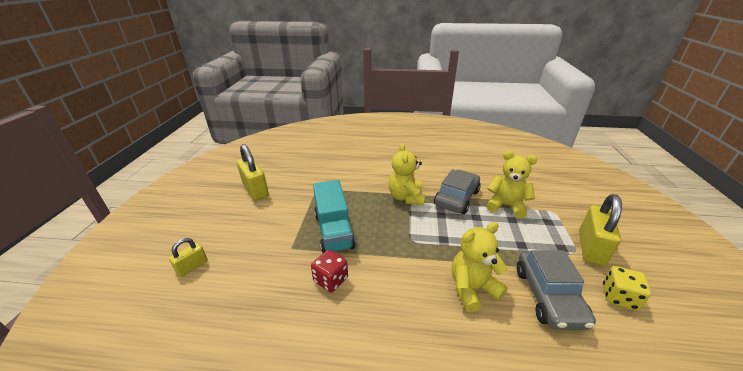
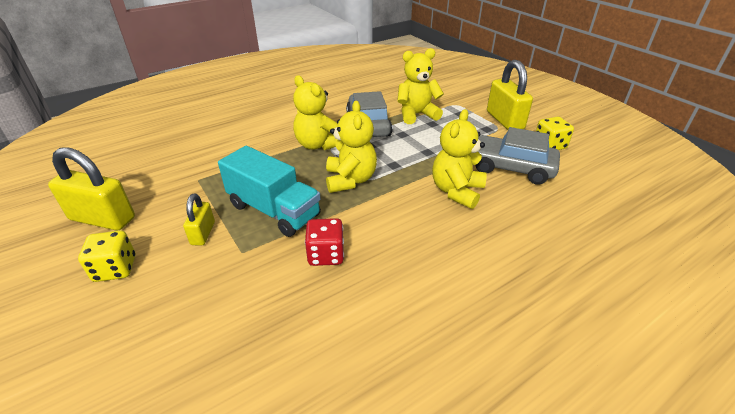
camera: 40 degrees left, 5 degrees up
yellow padlock [169,238,208,277] -> yellow padlock moved to [183,193,215,245]
grey car [517,250,596,330] -> grey car turned 150 degrees clockwise [476,127,560,185]
none -> yellow dice [78,230,135,282]
none -> yellow teddy bear [326,101,377,193]

